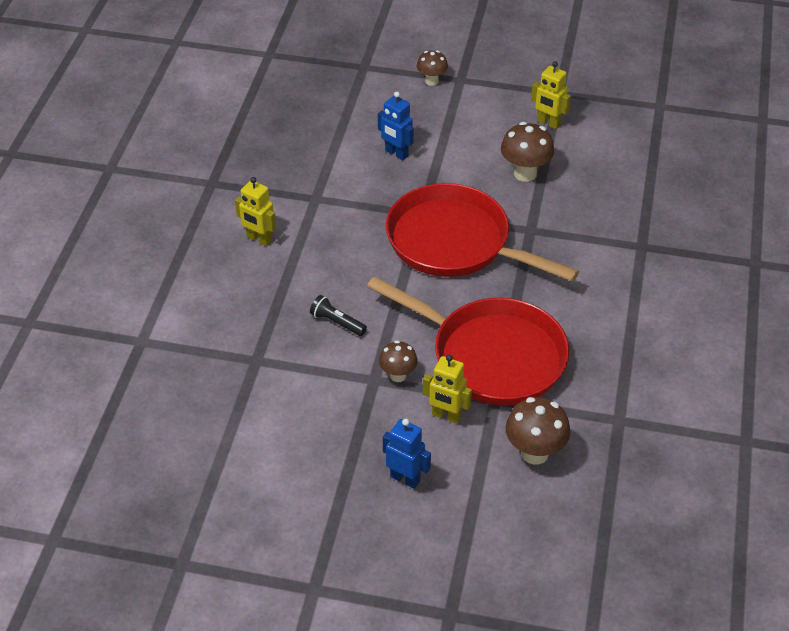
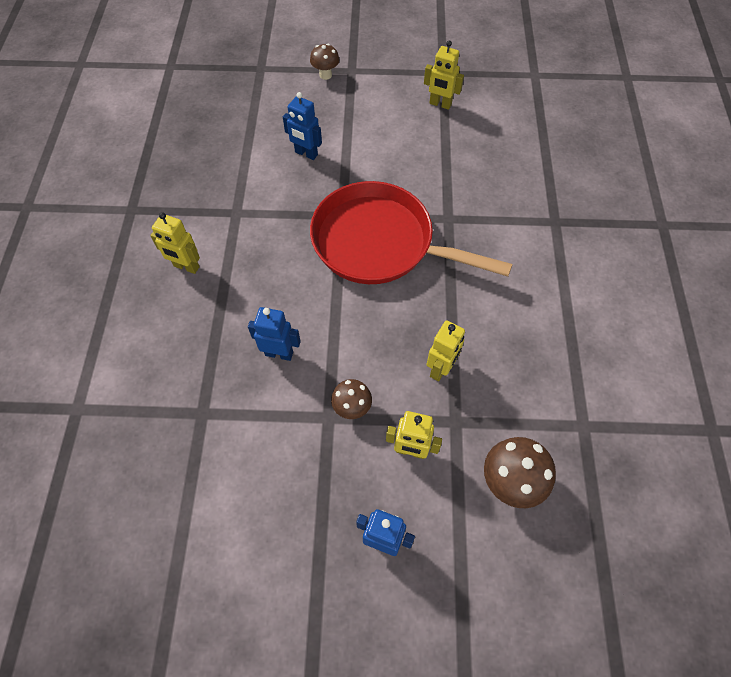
camera: 10 degrees left, 15 degrees up
black flashlight [310,295,367,336] -> blue robot [248,307,301,361]
red pan [367,276,569,406] -> yellow robot [427,321,465,381]
brown mushroom [501,122,554,182] -> none

